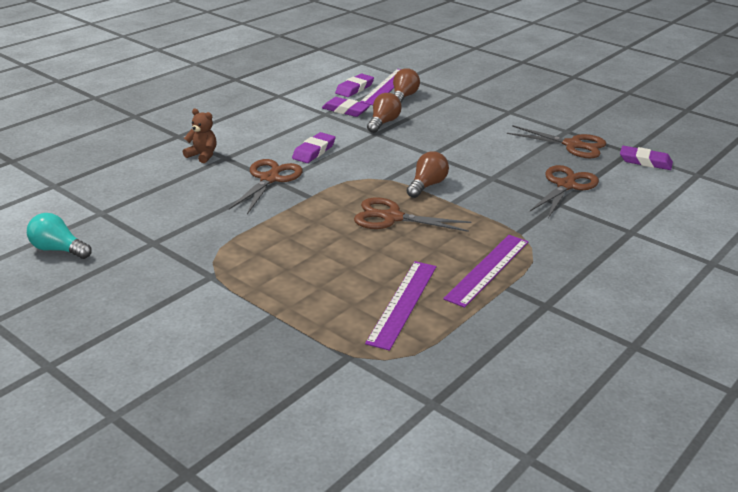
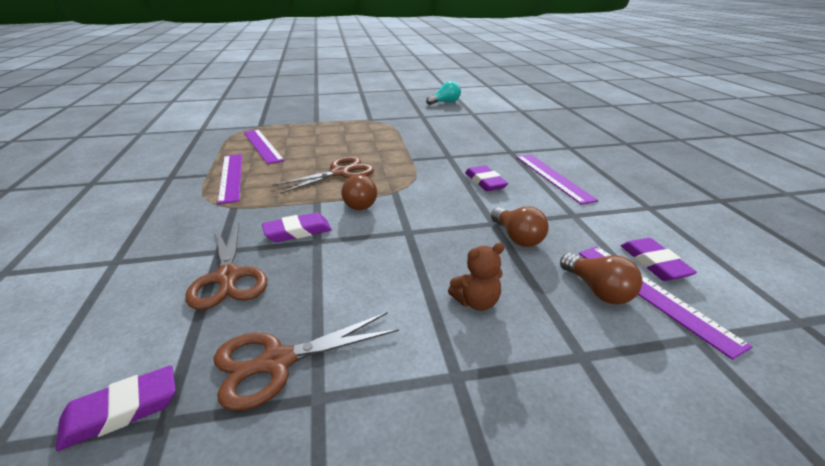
camera: 130 degrees right, 0 degrees up
brown teddy bear [183,109,217,163] -> brown teddy bear moved to [448,243,504,311]
brown scissors [229,159,303,214] -> none
purple eraser [322,97,370,117] -> purple eraser moved to [262,213,332,242]
none -> purple ruler [516,154,599,205]

